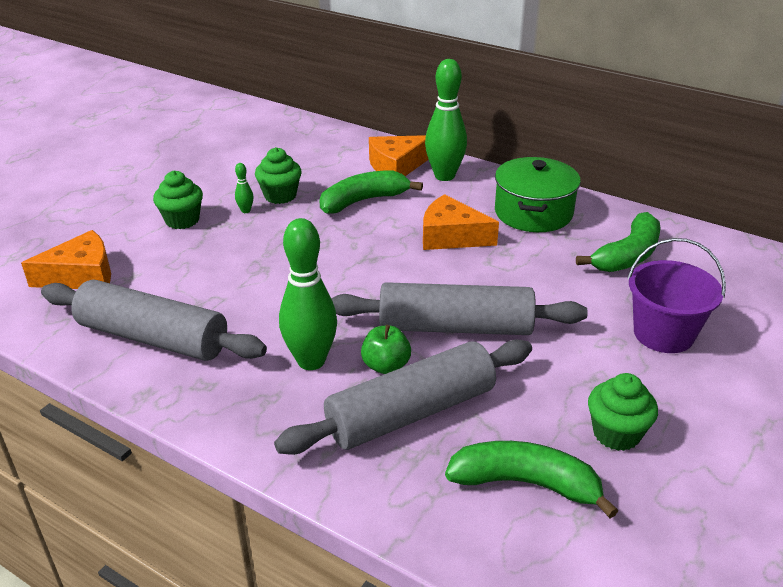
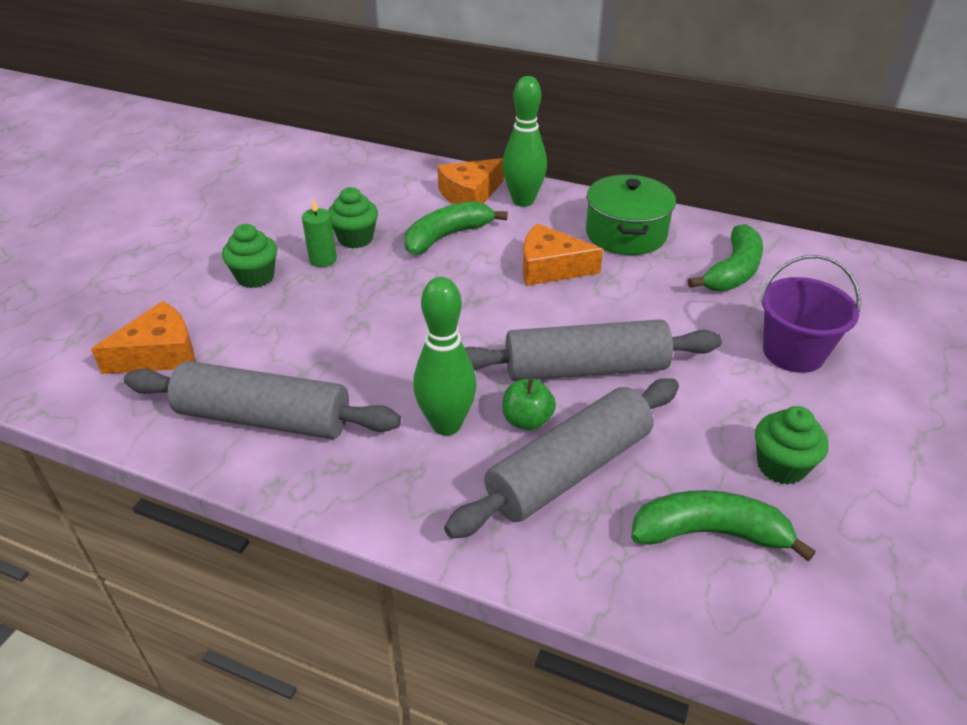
camera: 10 degrees left, 5 degrees up
green bowling pin [235,163,253,213] -> green candle [302,199,337,267]

